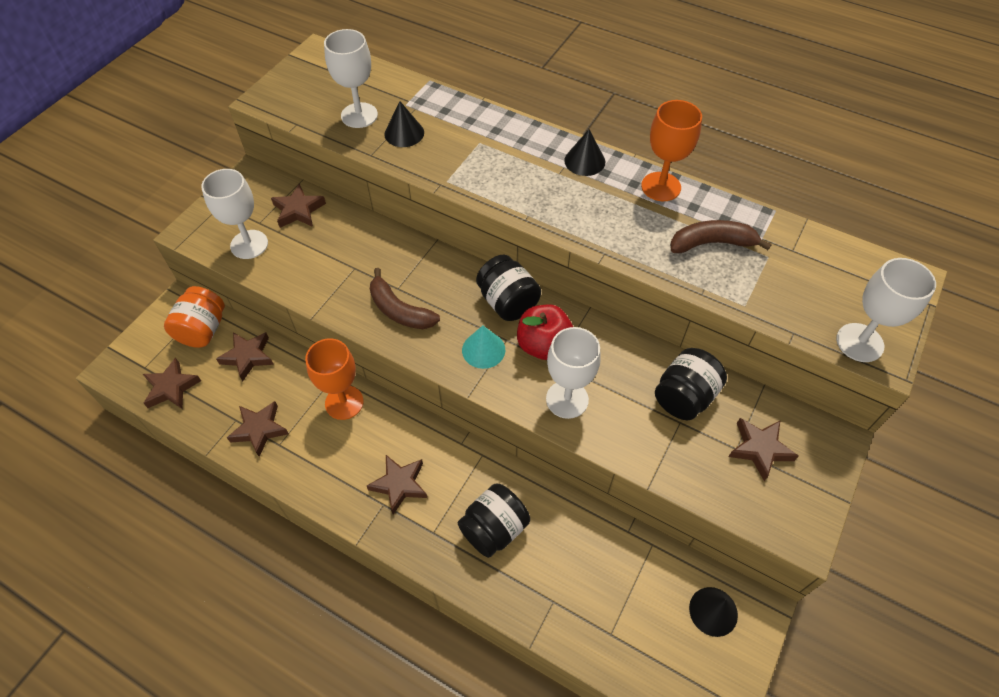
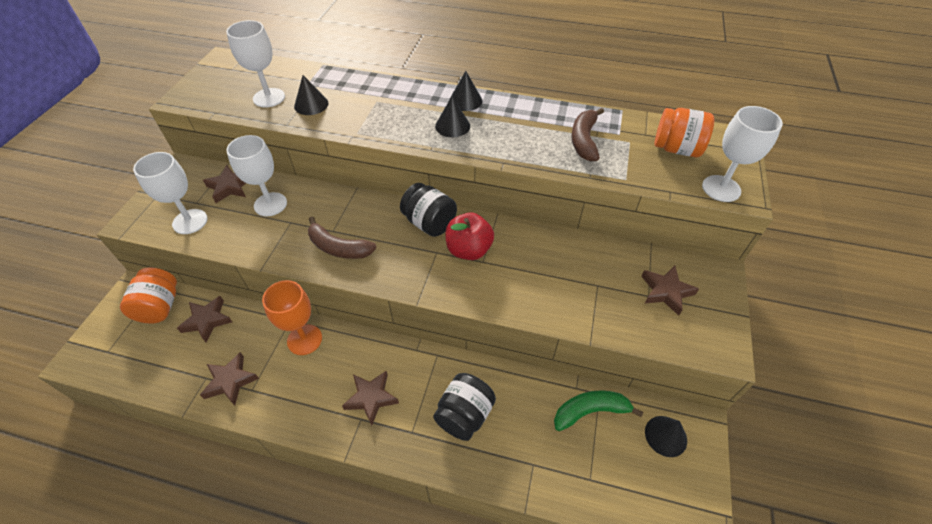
camera: 15 degrees left, 5 degrees down
brown star [143,358,201,409] -> none
turquoise cone [462,326,505,369] -> none
white goblet [546,327,601,419] -> white goblet moved to [226,135,287,216]
orange goblet [641,100,702,201] -> none
black jar [655,348,727,421] -> none
brown banana [670,220,772,253] -> brown banana turned 60 degrees counterclockwise [571,108,604,161]
none -> black cone [435,96,470,137]
none -> green banana [554,390,644,431]
none -> orange jar [654,108,715,157]

